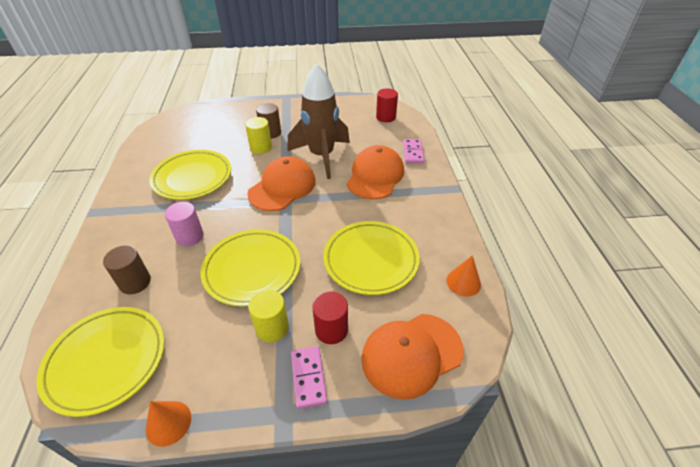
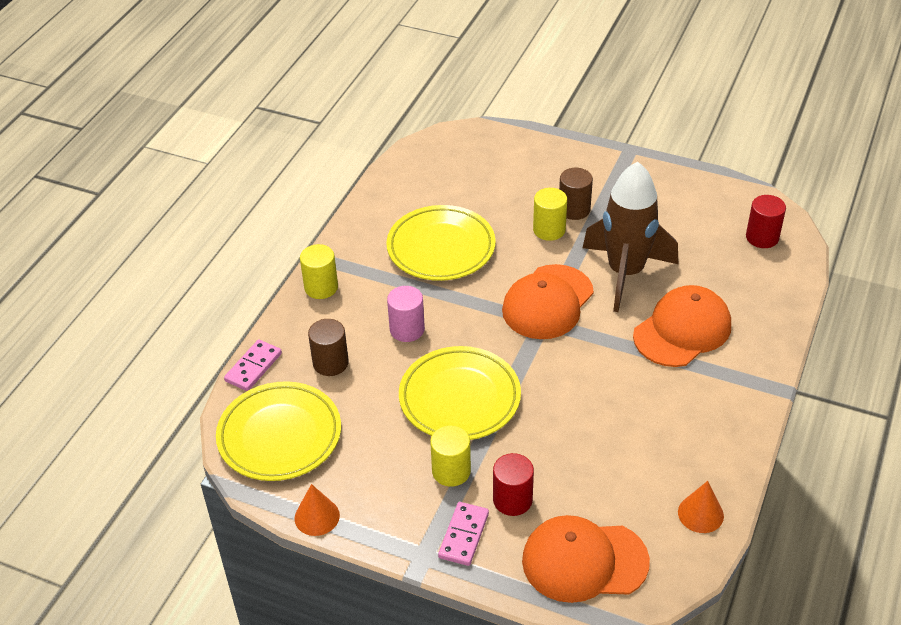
camera: 30 degrees right, 0 degrees up
orange cap [247,156,316,211] -> orange cap turned 150 degrees clockwise [502,264,594,339]
yellow plate [323,221,420,295] -> none
pink domino [403,139,424,164] -> pink domino moved to [224,339,282,391]
none -> yellow cylinder [300,244,338,299]

